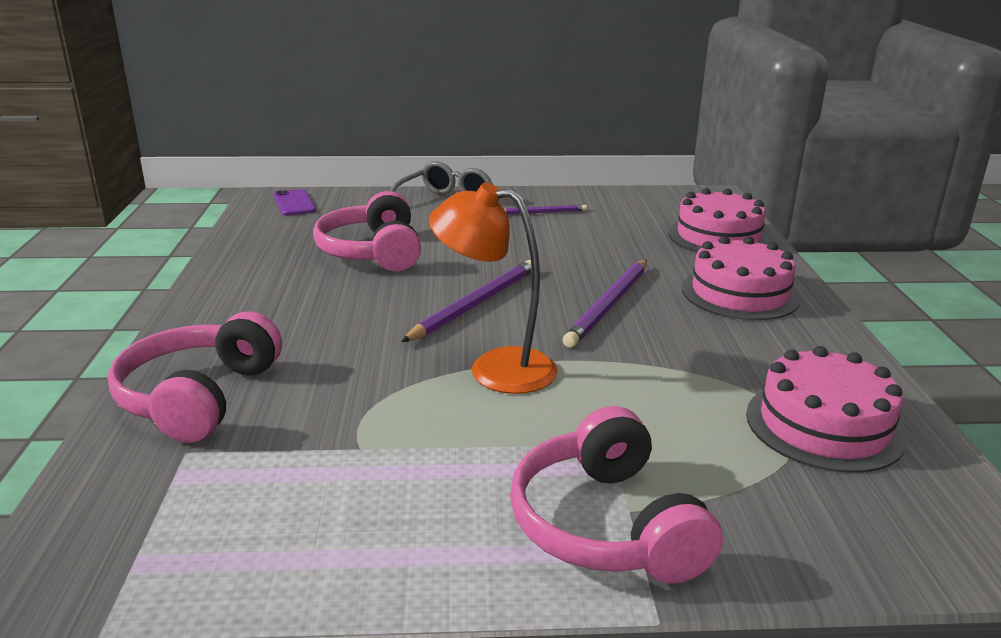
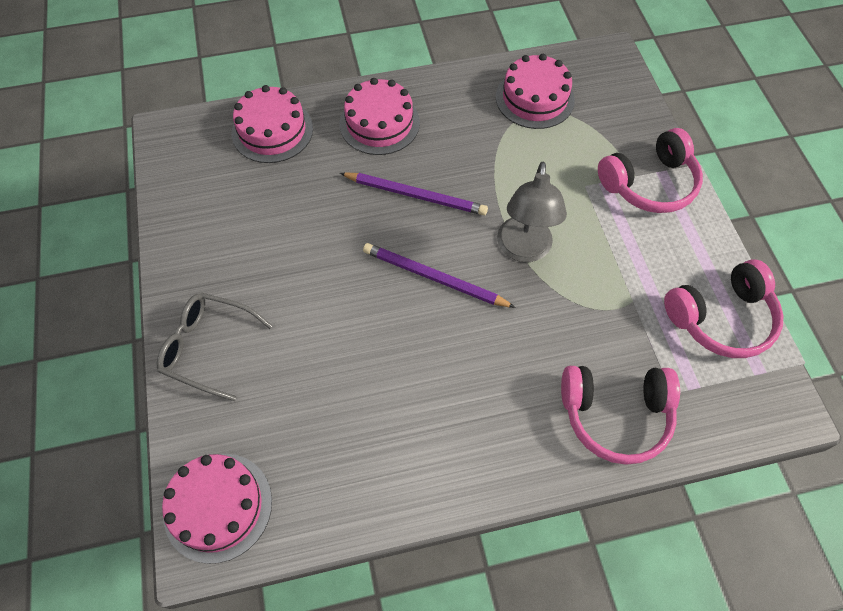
camera: 100 degrees left, 35 degrees up
purple phone [274,189,316,216] -> pink cake [162,454,272,564]
pink headphones [313,191,421,271] -> pink headphones moved to [664,259,784,358]
orange lamp [429,182,558,394] -> grey lamp [497,162,567,262]
purple pencil [504,205,587,214] -> none

